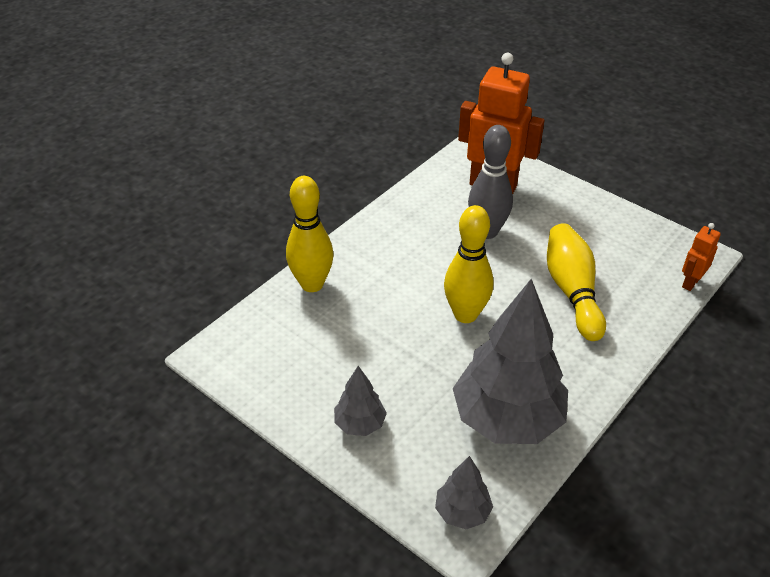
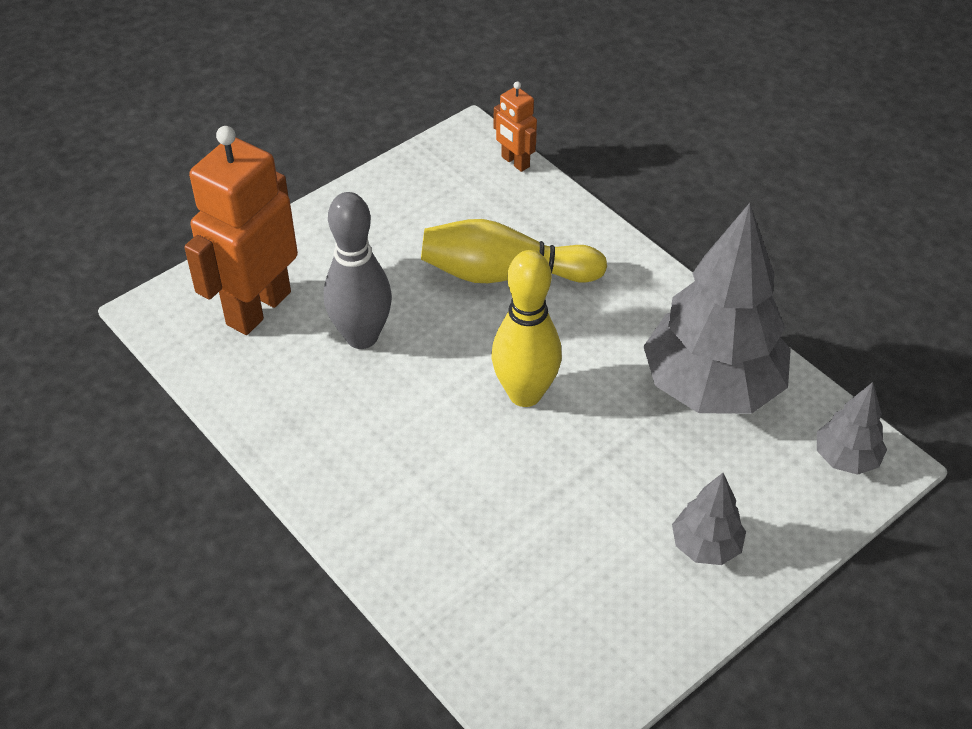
camera: 80 degrees left, 5 degrees up
yellow bowling pin [286,176,334,292] -> none

